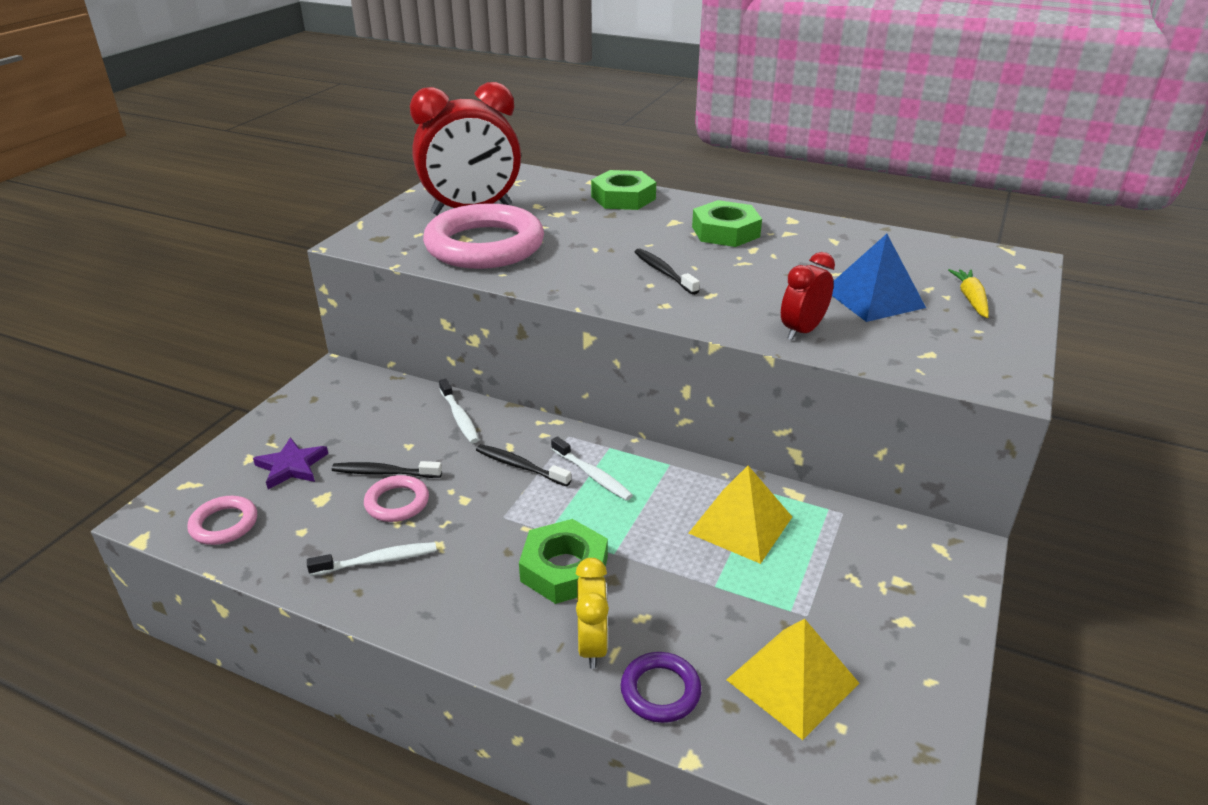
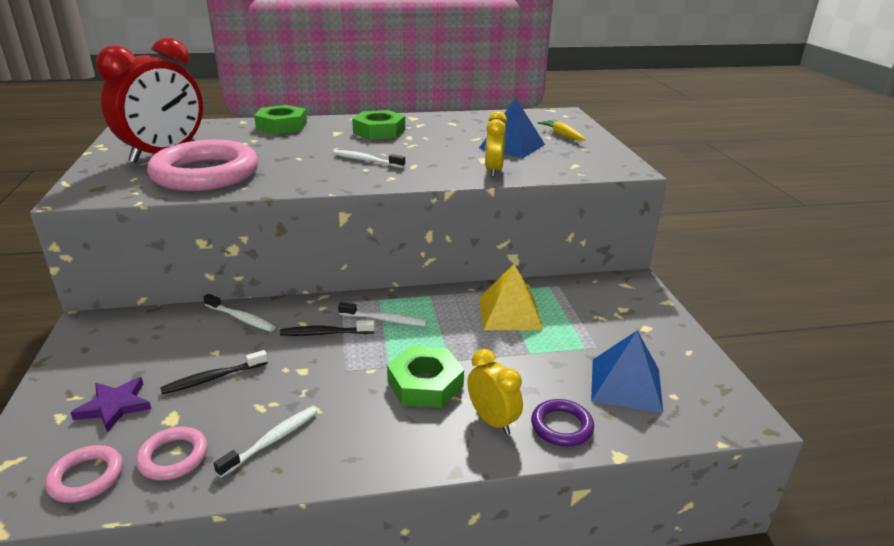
camera: 35 degrees left, 5 degrees down
pink ring [364,475,429,522] -> pink ring moved to [136,427,208,480]
black toothbrush [635,248,700,295] -> white toothbrush [333,150,405,168]
yellow pyramid [726,619,859,740] -> blue pyramid [591,330,663,413]
red clock [781,252,835,340] -> yellow clock [485,111,507,177]

